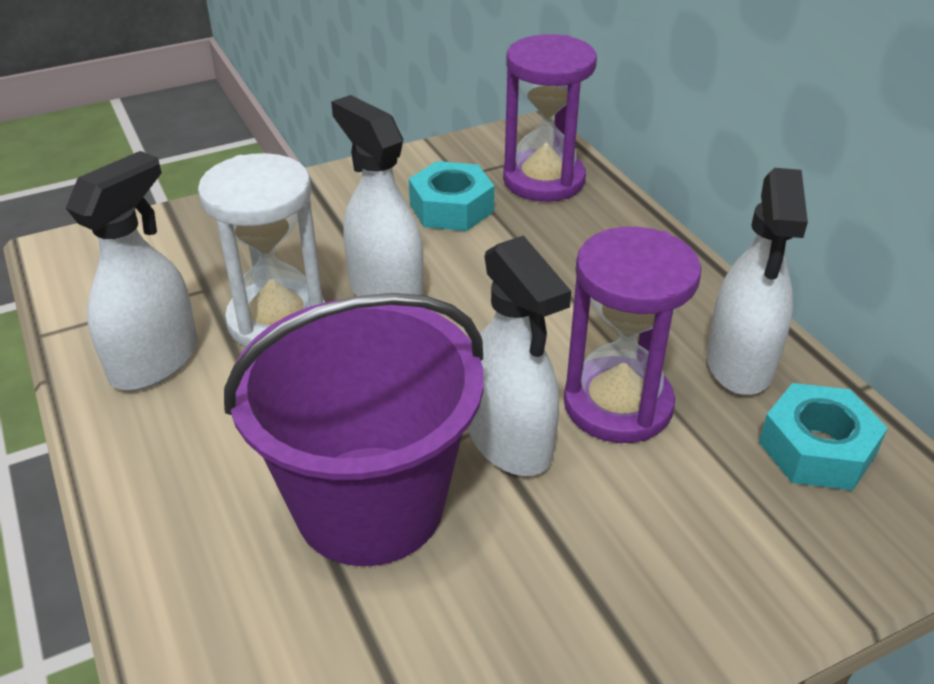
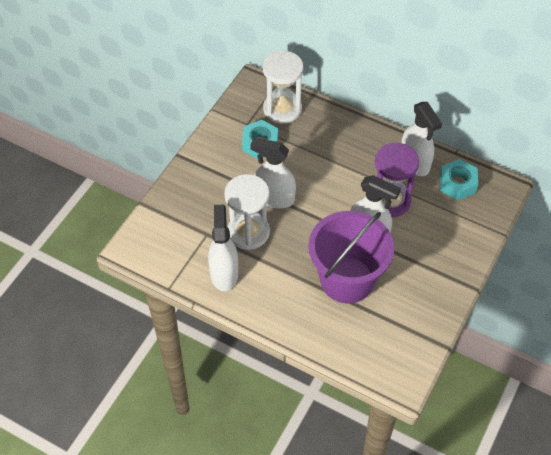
camera: 35 degrees left, 15 degrees up
purple hourglass [503,34,597,202] -> white hourglass [263,51,303,124]

